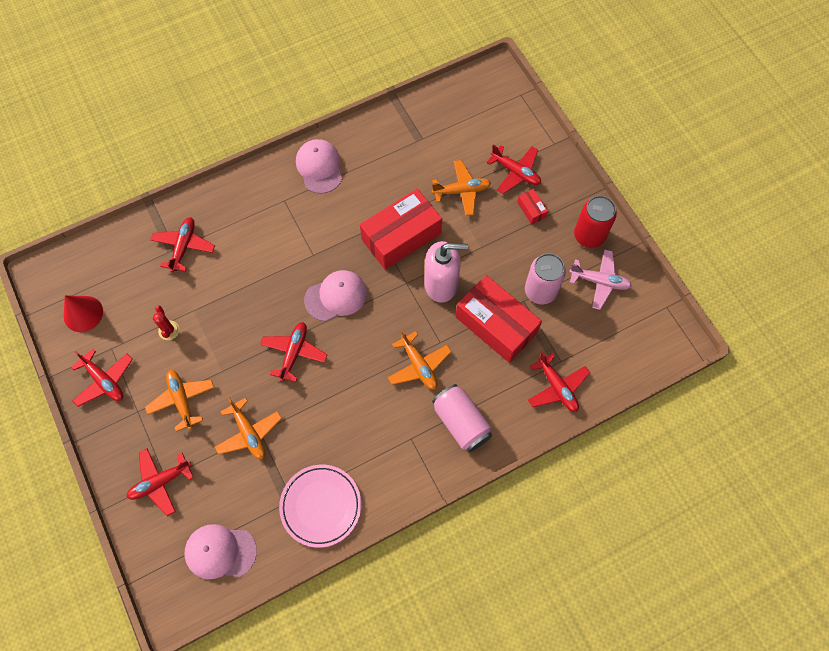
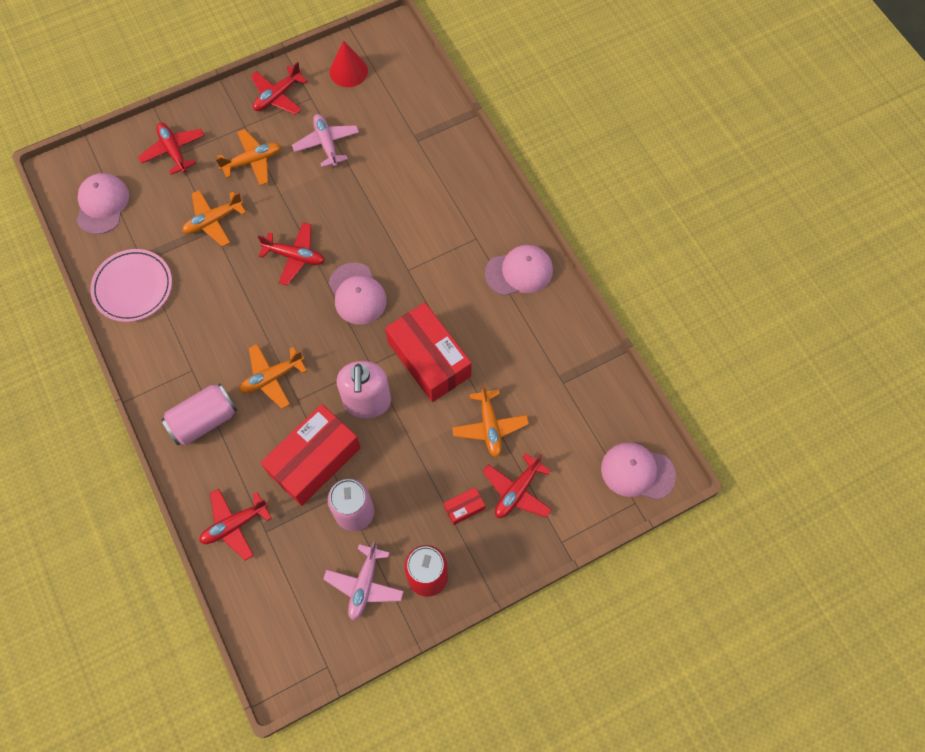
camera: 90 degrees right, 0 degrees up
red plane [150,217,215,272] -> none
red cactus [153,305,180,340] -> pink plane [292,114,359,167]
none -> pink cap [601,442,676,500]

